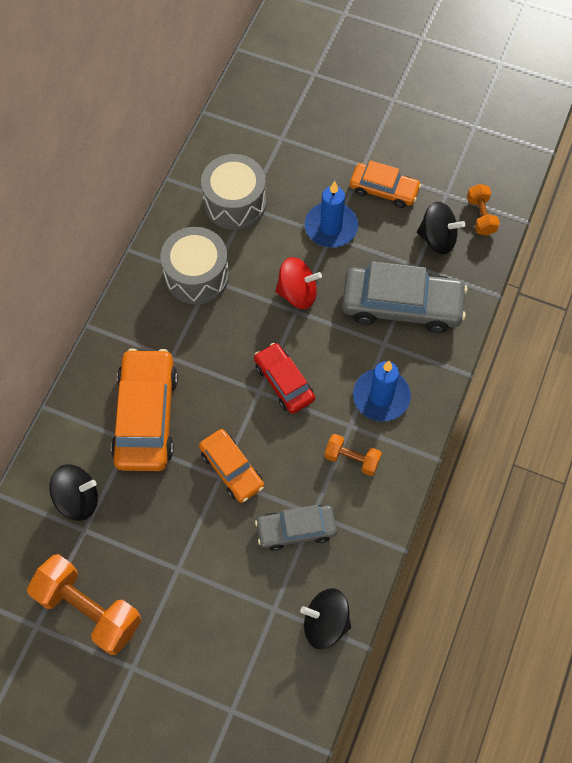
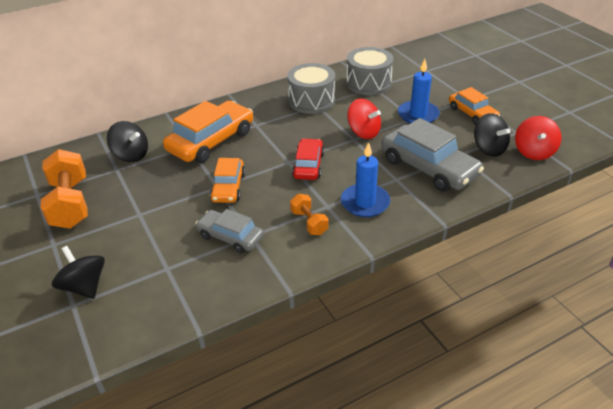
camera: 40 degrees right, 25 degrees down
black spinning top [300,588,351,650] -> black spinning top moved to [52,246,105,299]
orange dumbbell [467,184,500,236] -> red spinning top [515,116,561,160]

